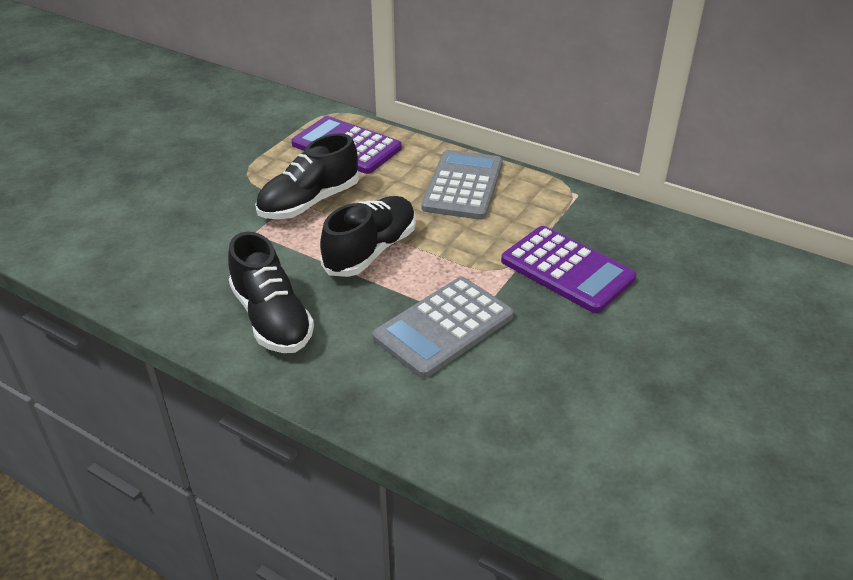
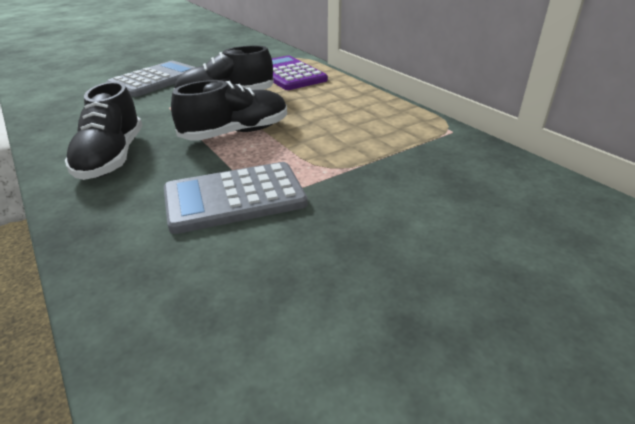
camera: 25 degrees right, 5 degrees down
grey calculator [421,150,503,220] -> grey calculator moved to [107,61,195,97]
purple calculator [501,226,636,313] -> none

